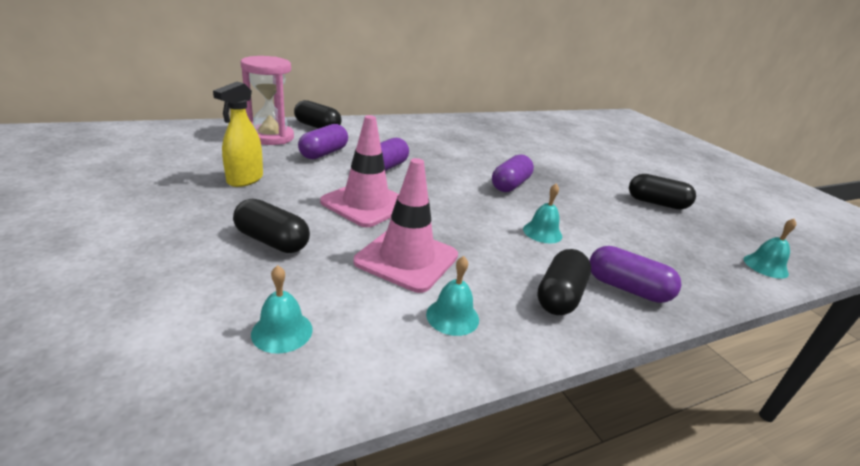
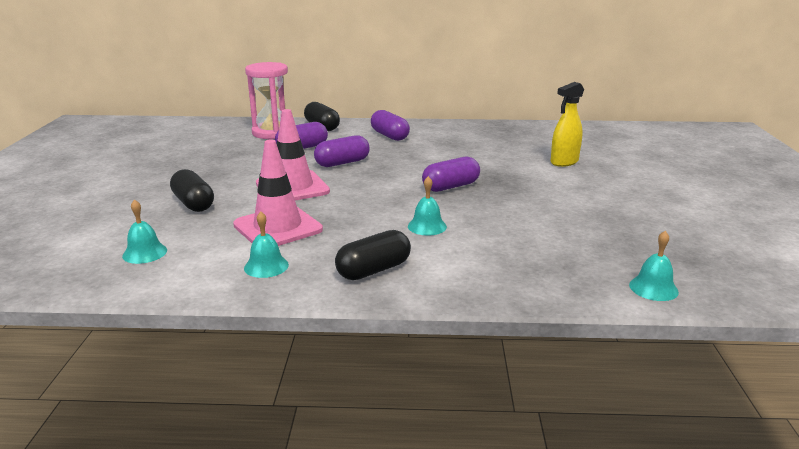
camera: 30 degrees right, 5 degrees down
yellow spray bottle [213,82,263,187] -> yellow spray bottle moved to [551,82,584,167]
purple capsule [590,246,681,303] -> purple capsule moved to [371,110,410,141]
black capsule [629,174,696,210] -> none

